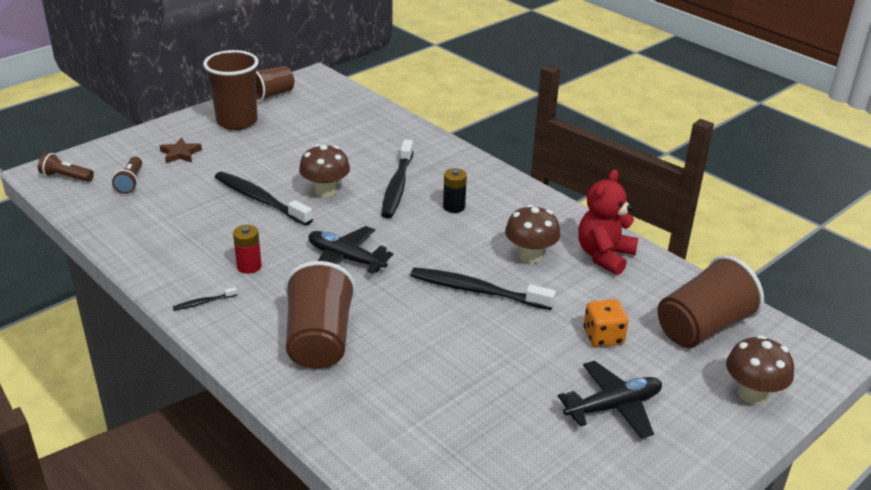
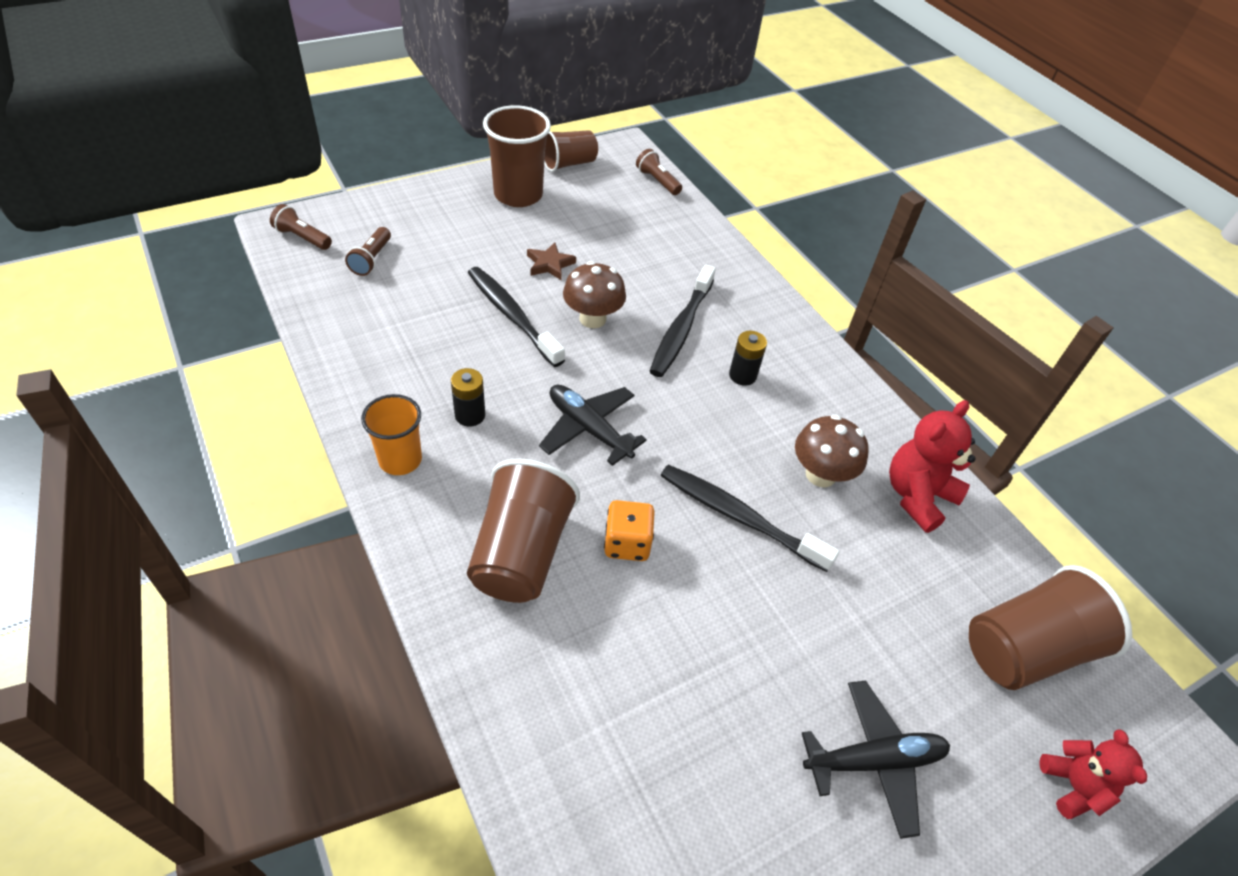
camera: 10 degrees right, 15 degrees up
brown star [160,138,202,163] -> brown star moved to [527,242,576,280]
black toothbrush [173,287,237,311] -> orange cup [361,394,422,475]
red battery [233,225,262,274] -> black battery [451,368,485,427]
orange dice [584,299,629,347] -> orange dice moved to [604,500,655,561]
brown mushroom [726,335,794,404] -> red teddy bear [1039,729,1147,819]
none -> brown flashlight [636,149,682,195]

